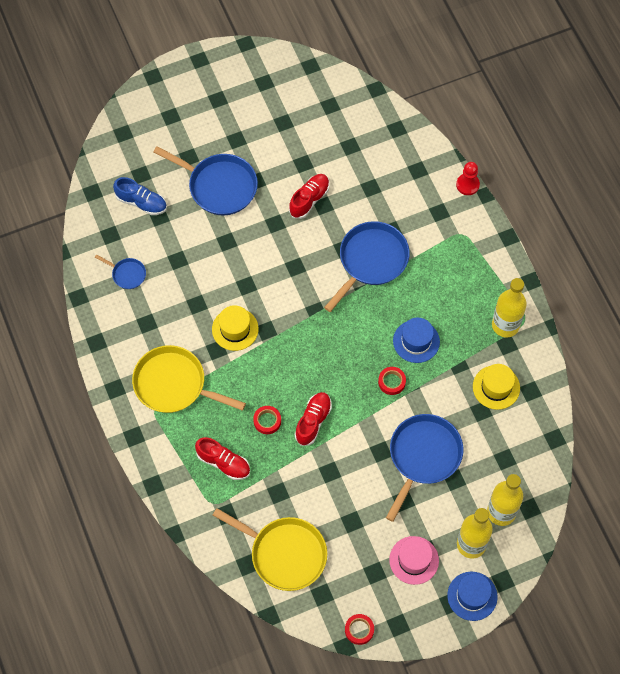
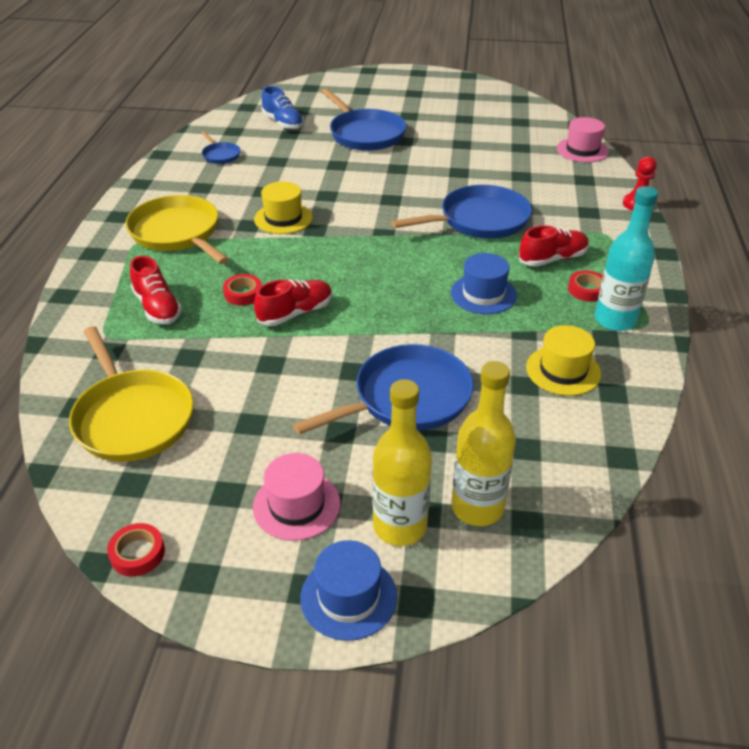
camera: 30 degrees right, 25 degrees down
red shoe [289,174,330,219] -> red shoe moved to [519,225,589,267]
red tape [378,367,406,395] -> red tape moved to [568,270,603,301]
yellow bottle [492,278,527,337] -> turquoise bottle [595,186,658,331]
none -> pink hat [557,117,609,162]

